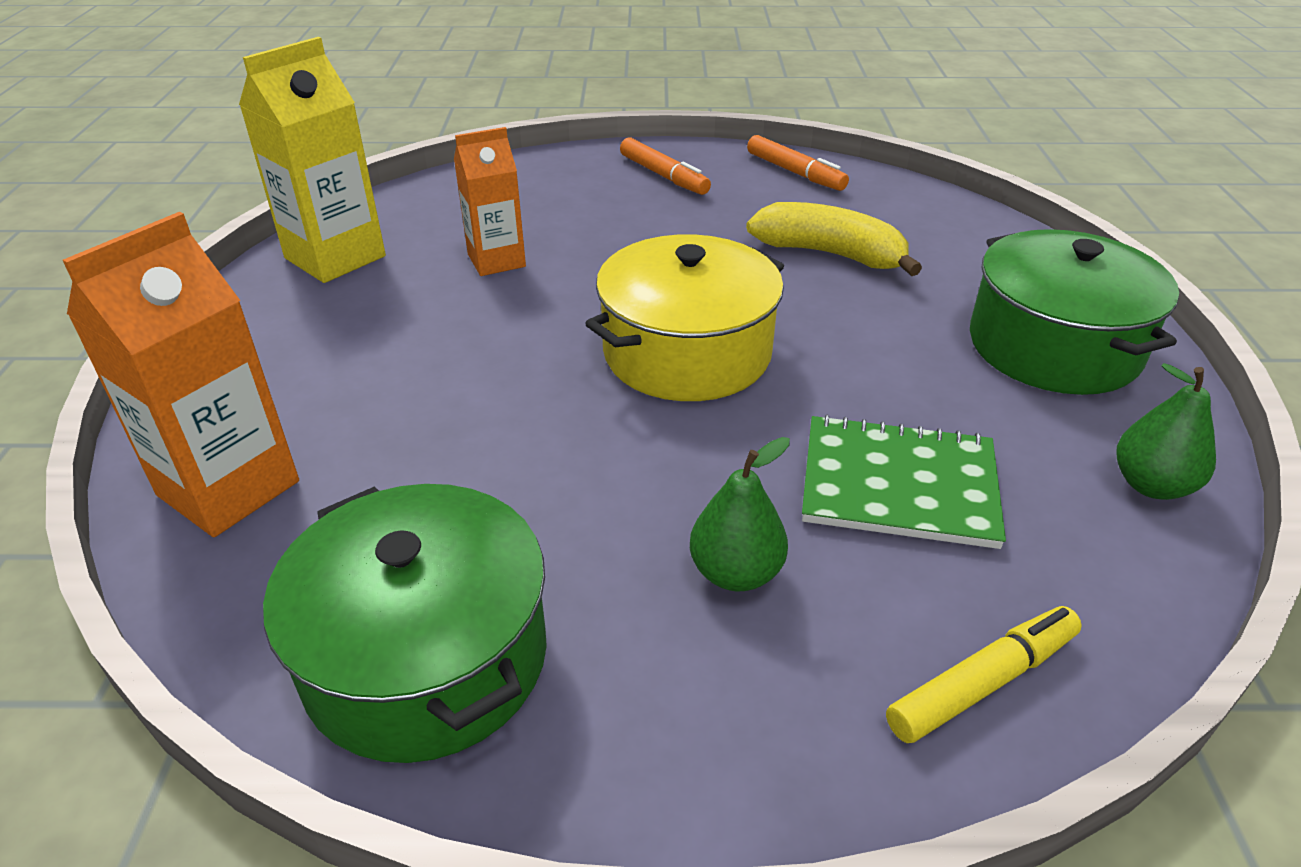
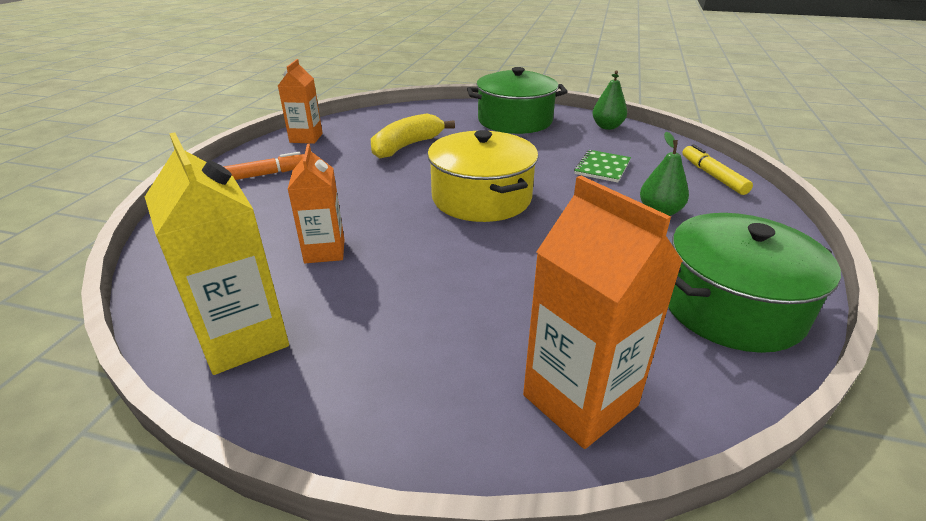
camera: 75 degrees left, 5 degrees down
orange marker [747,135,849,191] -> orange carton [278,59,323,144]
green notebook [802,415,1006,549] -> green notebook [574,150,631,183], size x0.66

